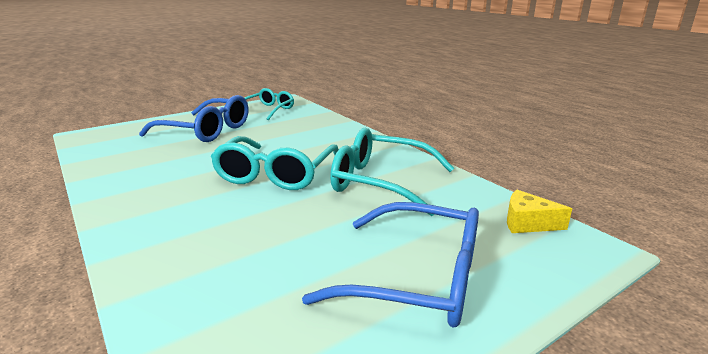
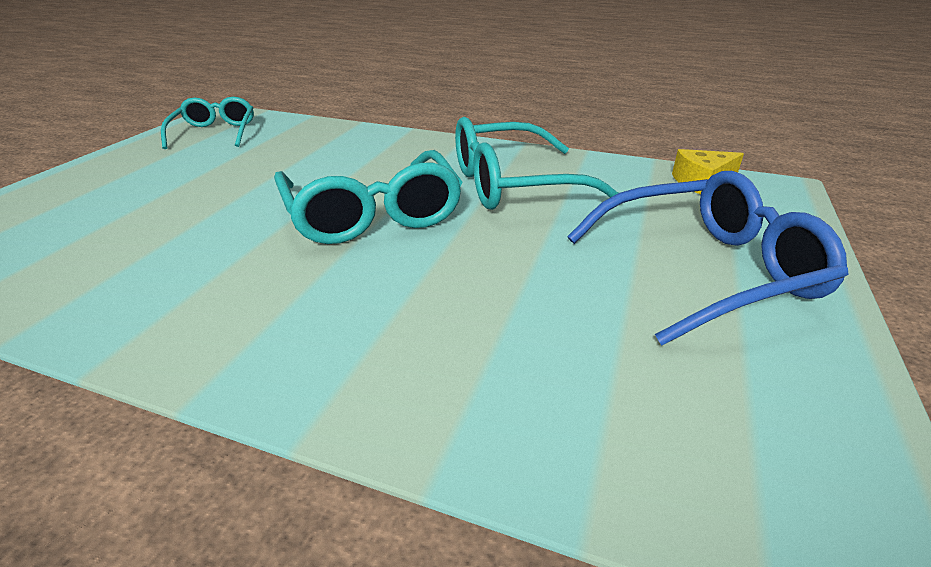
camera: 35 degrees left, 10 degrees up
blue glasses [139,95,249,142] -> none

